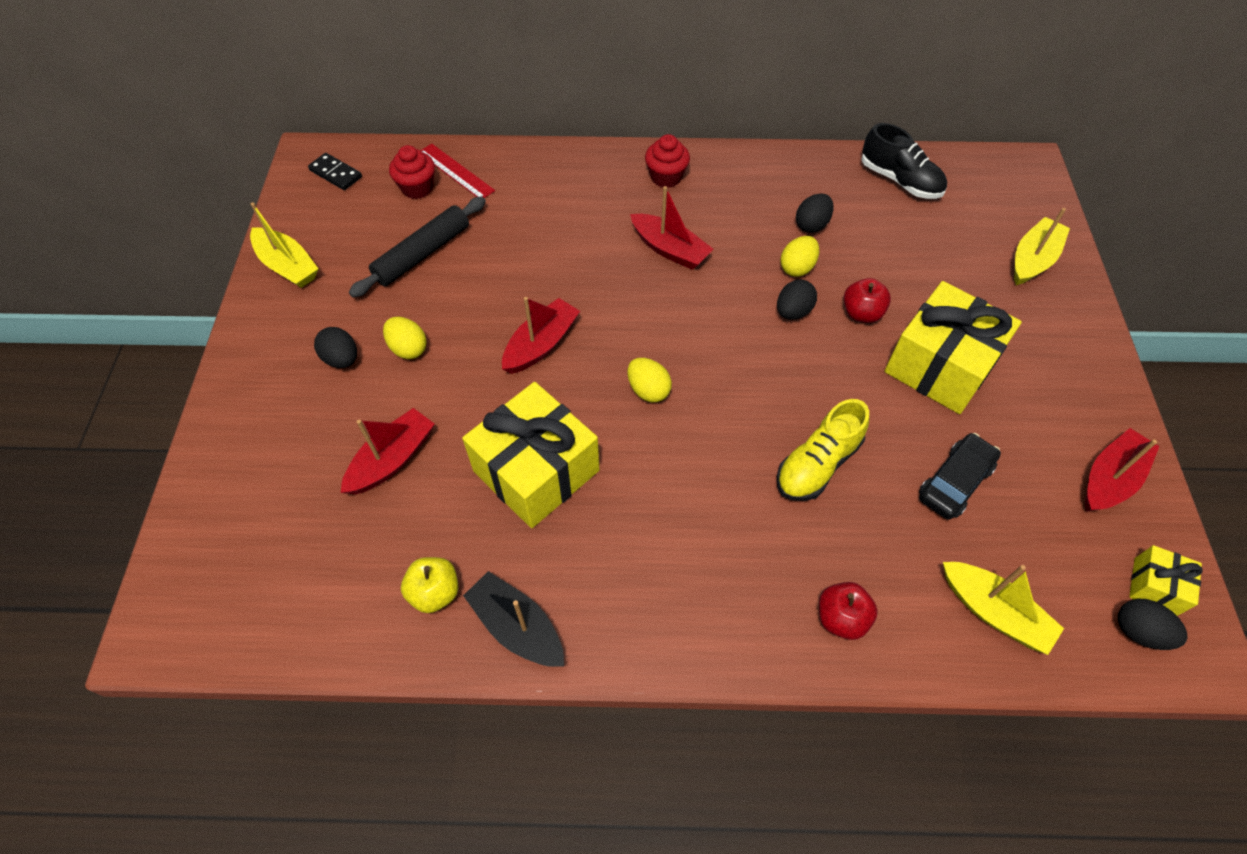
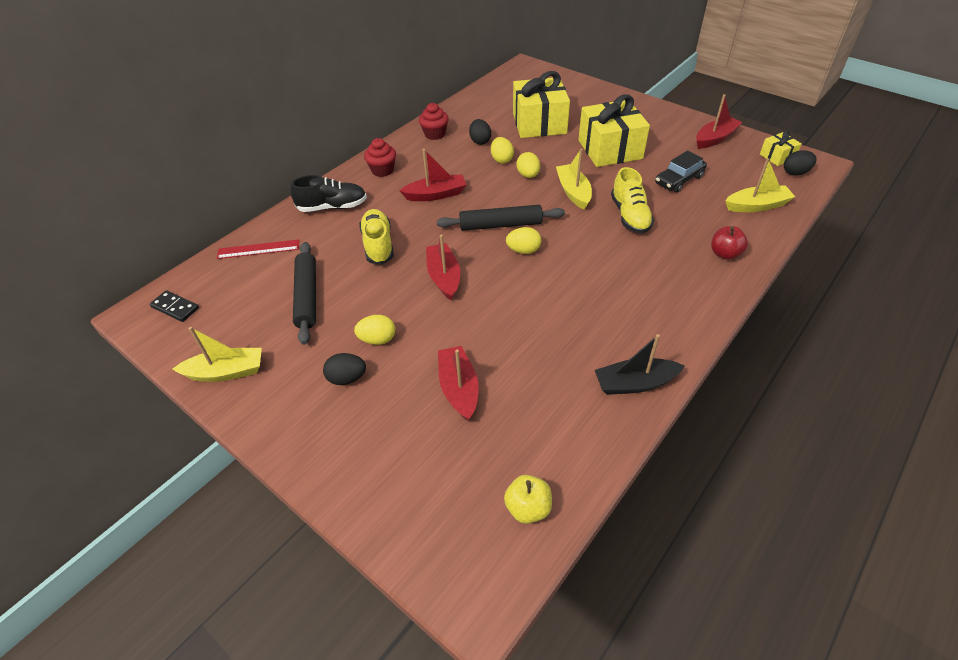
camera: 50 degrees left, 10 degrees down
black domino [308,153,362,190] -> black domino turned 45 degrees clockwise [150,290,199,322]
red cupcake [389,145,435,199] -> red cupcake moved to [419,103,449,140]
yellow apple [401,557,458,613] -> yellow apple moved to [504,475,552,524]
yellow gift [462,382,599,528] -> yellow gift moved to [513,71,570,138]
black egg [777,279,817,320] -> yellow egg [516,152,540,178]
red apple [844,278,891,323] -> none
black shoe [861,123,947,199] -> black shoe moved to [290,175,367,212]
black car [919,433,1001,520] -> black car turned 120 degrees counterclockwise [655,150,707,193]
yellow boat [1014,208,1070,285] -> yellow boat moved to [556,148,592,210]
red boat [1085,428,1159,512] -> red boat turned 60 degrees clockwise [696,94,743,149]
none -> yellow shoe [359,209,394,265]
none -> black rolling pin [437,205,565,231]

